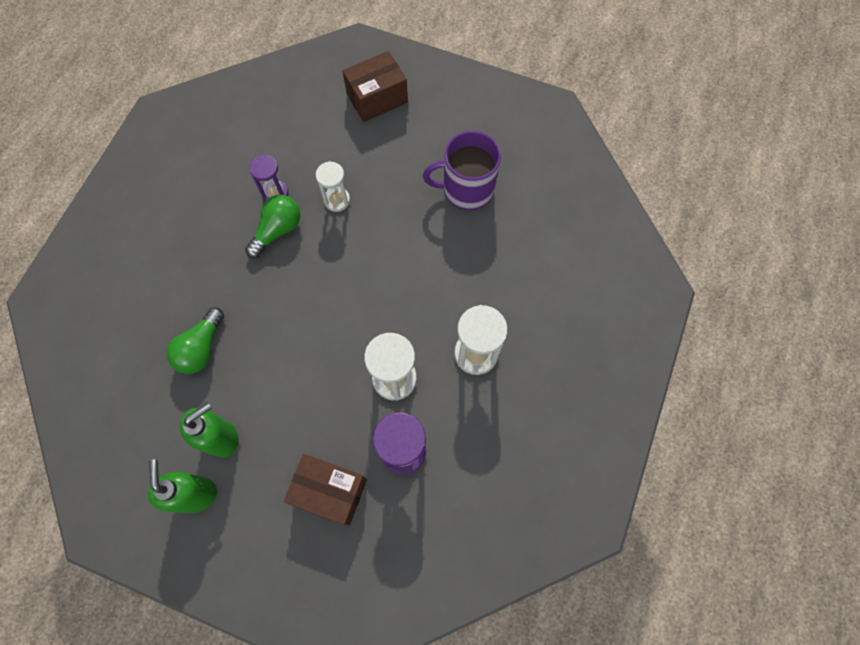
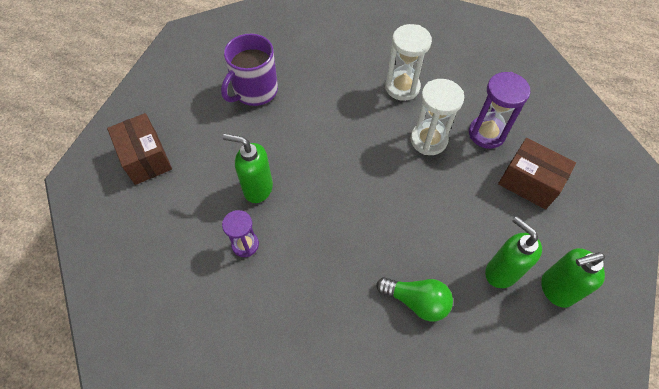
camera: 90 degrees left, 10 degrees down
green light bulb [245,195,300,258] -> none
brown box [284,454,367,526] -> brown box turned 75 degrees counterclockwise [498,138,576,210]
white hourglass [316,161,350,212] -> green soap dispenser [223,134,273,203]
purple mug [423,131,501,211] -> purple mug turned 45 degrees clockwise [221,34,278,106]

